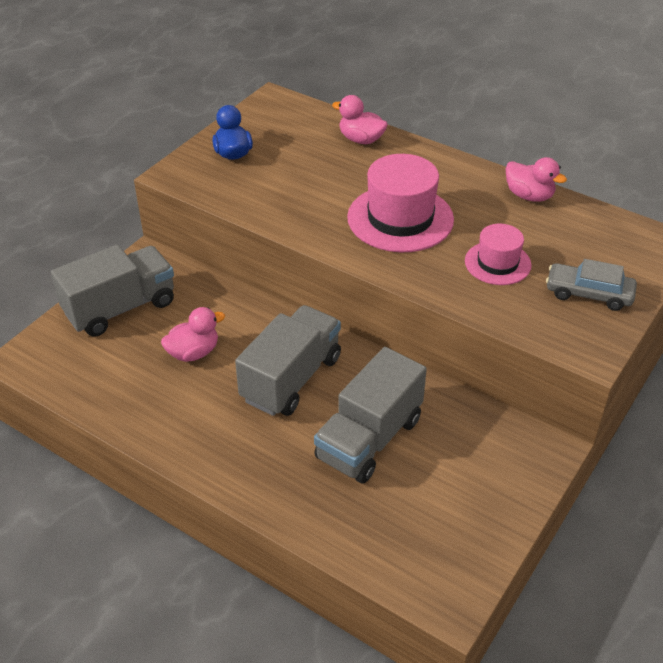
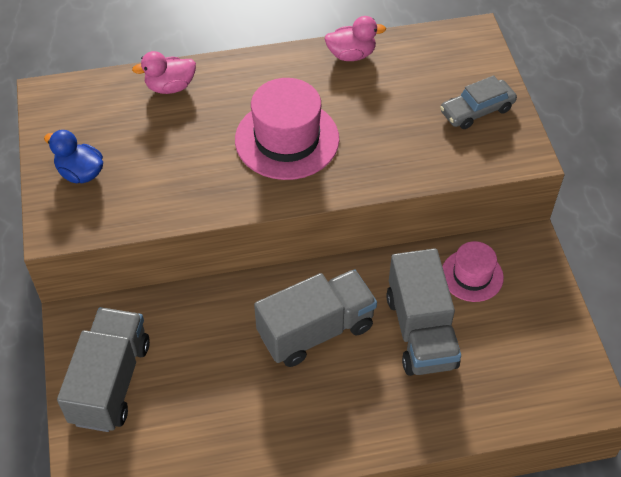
camera: 45 degrees left, 10 degrees up
pink duck [161,307,225,362] -> none
grey truck [235,305,341,416] -> grey truck turned 75 degrees clockwise [254,269,377,367]
pink hat [465,224,531,285] -> pink hat moved to [442,241,504,302]

